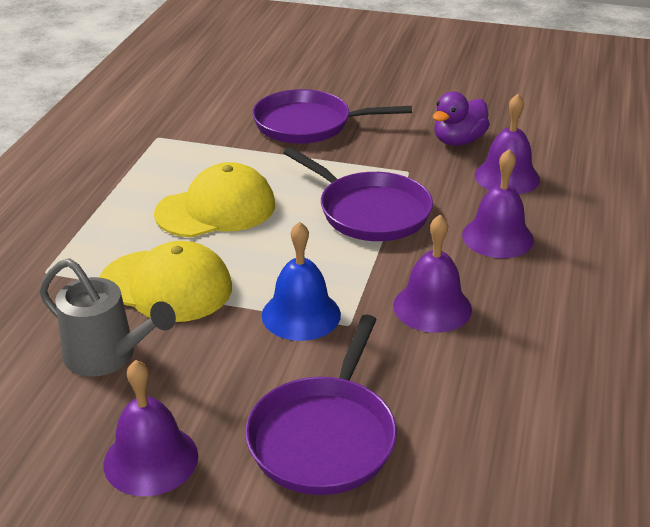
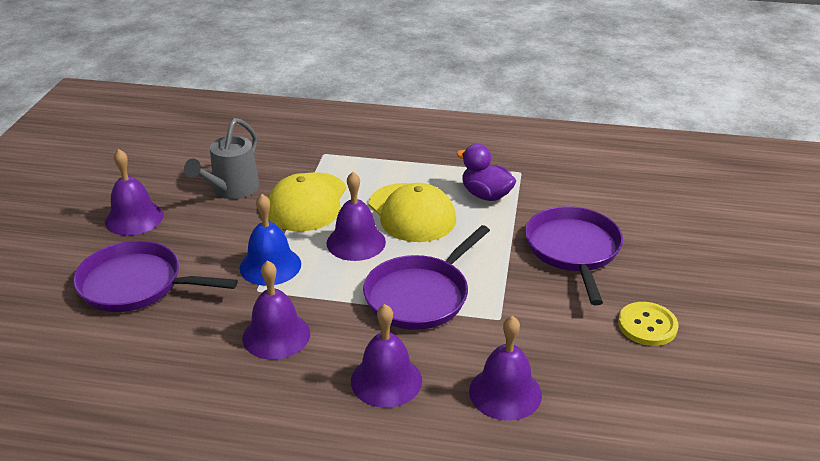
camera: 85 degrees right, 0 degrees up
purple duck [433,91,490,146] -> purple duck moved to [456,144,516,201]
none -> purple bell [327,172,386,261]
none -> yellow button [618,302,678,346]

